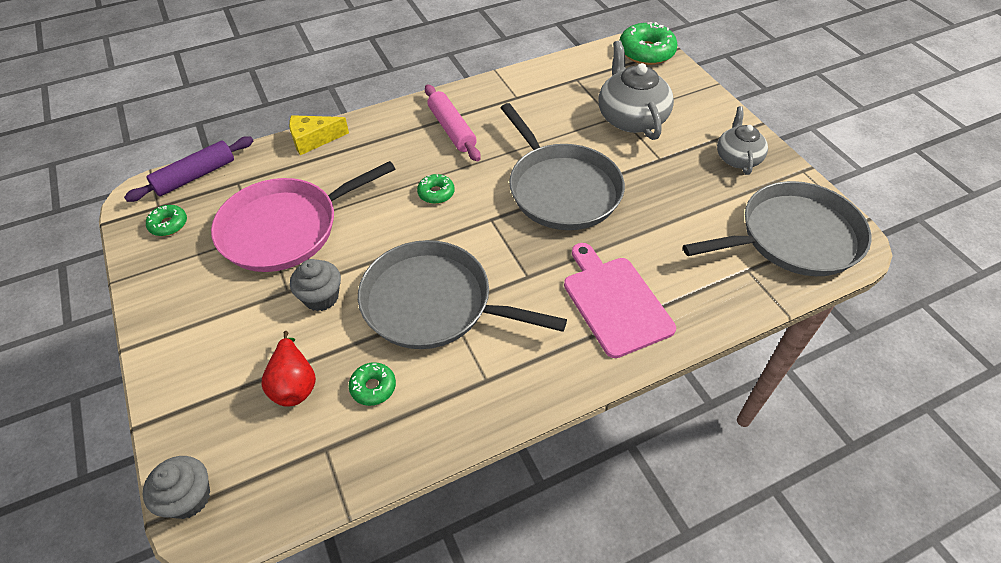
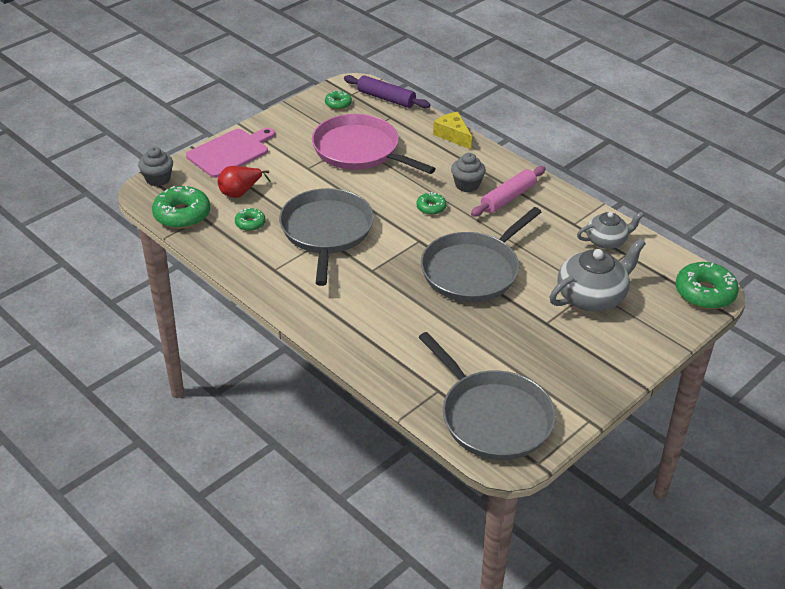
camera: 70 degrees right, 10 degrees down
grey cupcake [290,259,341,311] -> grey cupcake moved to [451,153,486,192]
pink cutting board [564,243,676,358] -> pink cutting board moved to [186,128,275,178]
grey teapot [717,106,768,175] -> grey teapot moved to [577,212,644,249]
none -> green donut [152,186,210,229]

